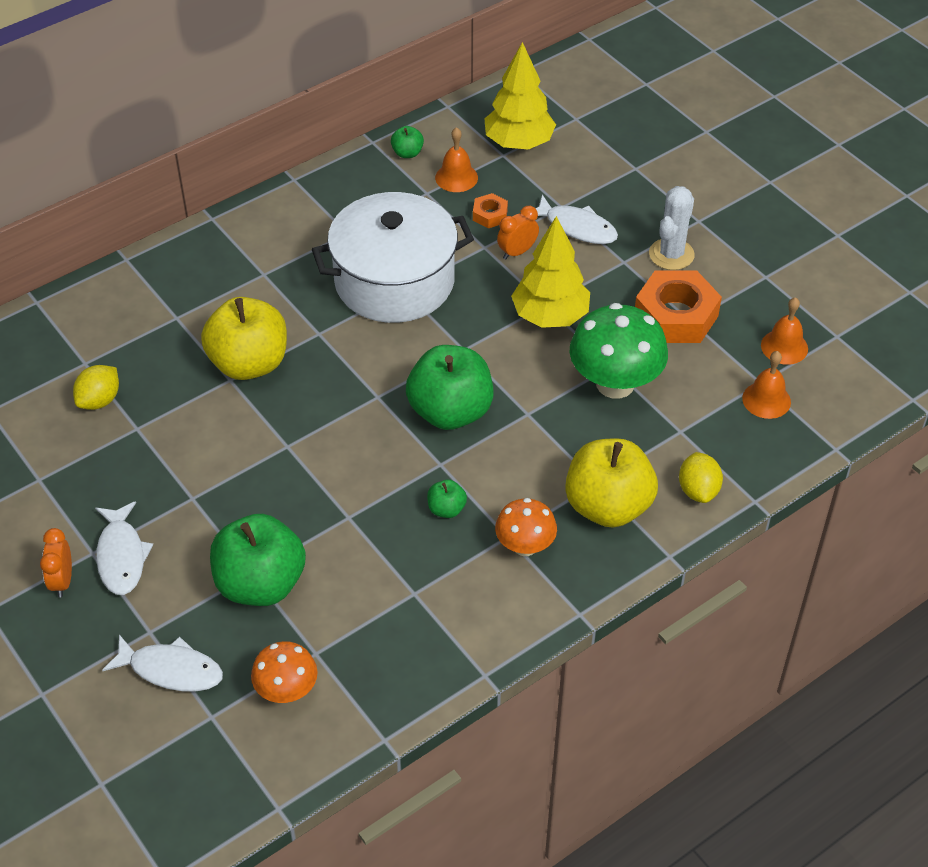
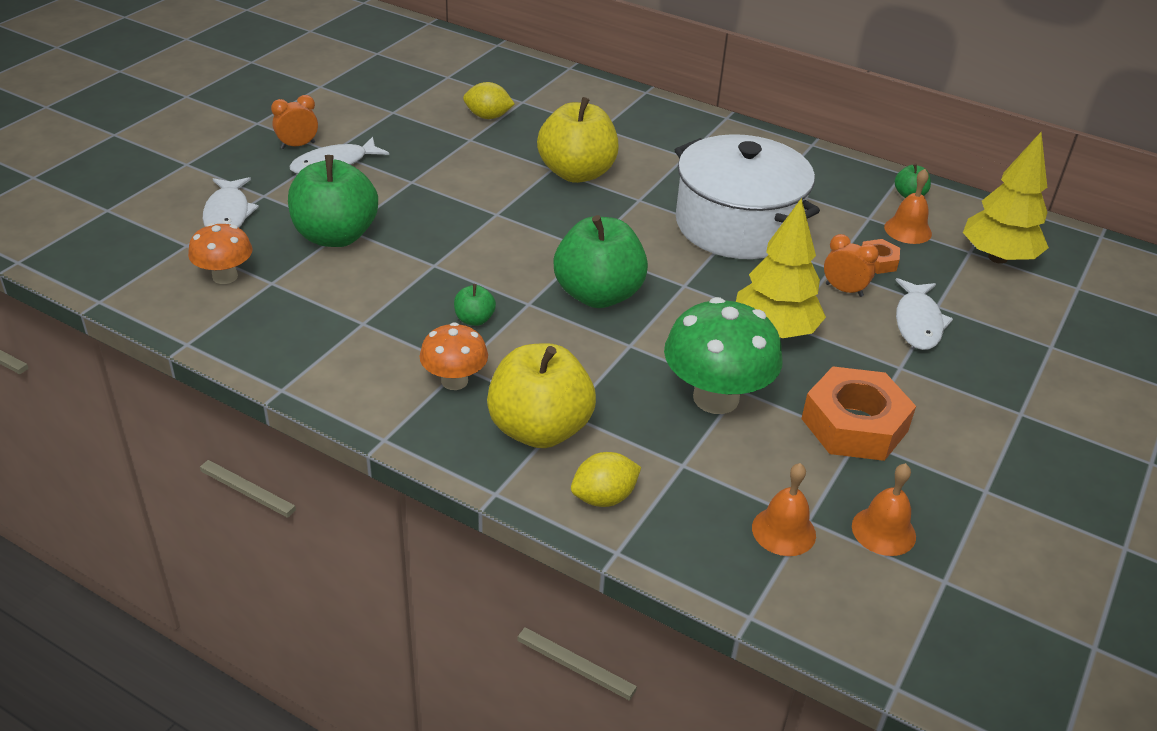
camera: 65 degrees right, 10 degrees down
white cactus [649,186,694,270] -> none

